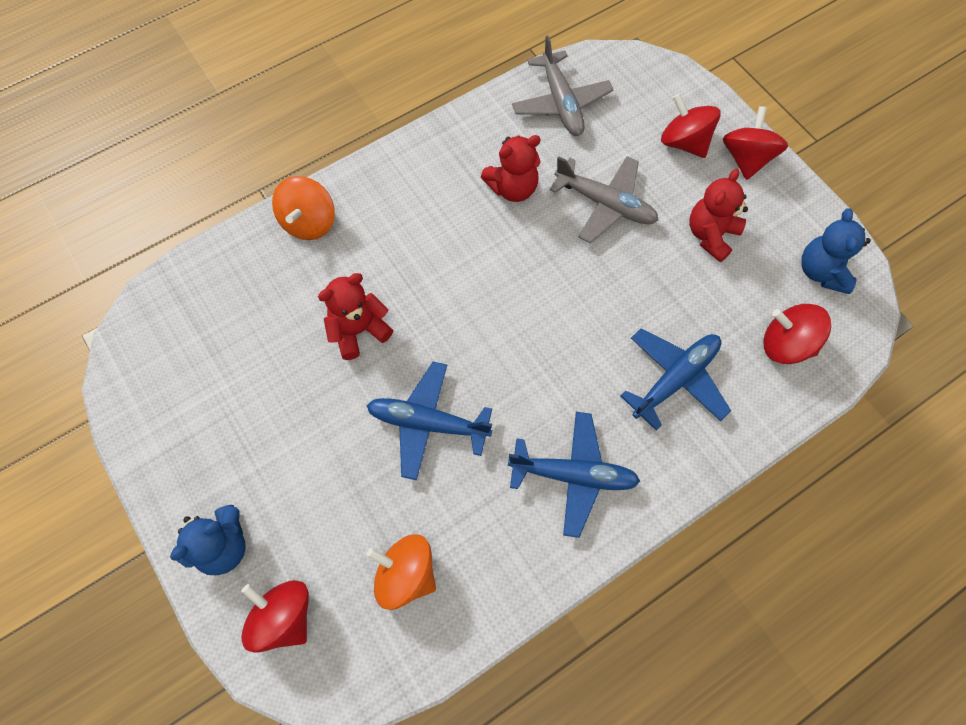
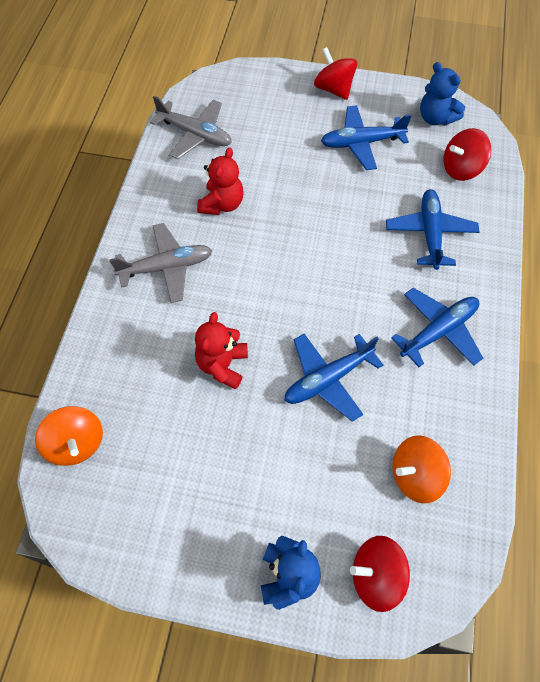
camera: 45 degrees left, 5 degrees down
orange spinning top [272,176,335,240] -> orange spinning top moved to [35,406,103,466]
grey plane [550,156,659,243] -> grey plane moved to [109,223,212,303]
red spinning top [661,94,721,158] -> none
red teddy bear [689,169,748,262] -> blue plane [321,105,411,170]

